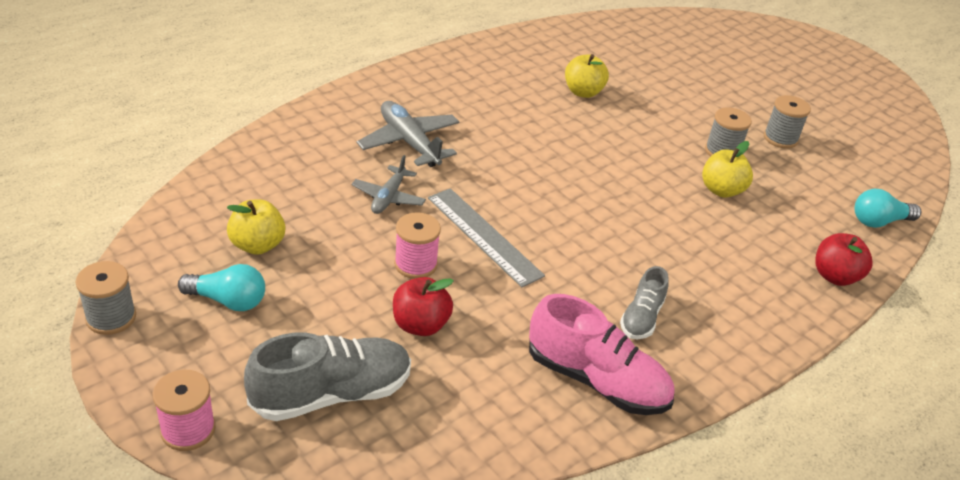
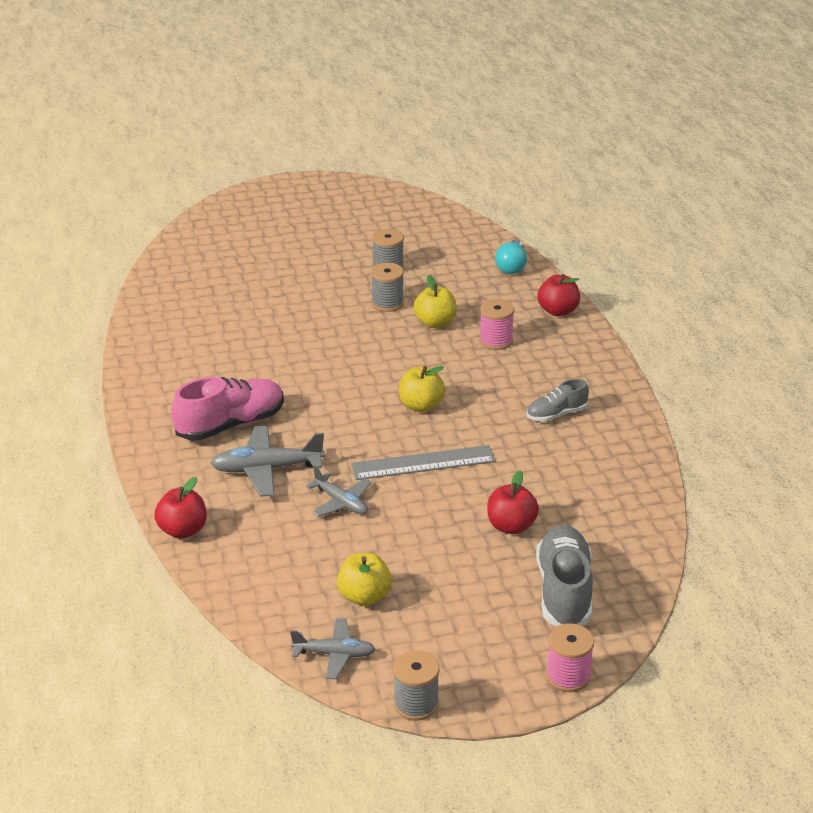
camera: 60 degrees left, 5 degrees down
turquoise light bulb [178,264,265,311] -> none
pink spool [394,212,441,279] -> pink spool moved to [479,299,515,350]
pink shoe [529,294,675,415] -> pink shoe moved to [171,377,284,441]
yellow apple [565,54,609,98] -> yellow apple moved to [399,366,445,412]
grey shoe [620,266,669,339] -> grey shoe turned 105 degrees clockwise [527,379,589,422]
none -> red apple [154,477,207,539]
none -> grey plane [290,618,376,679]

